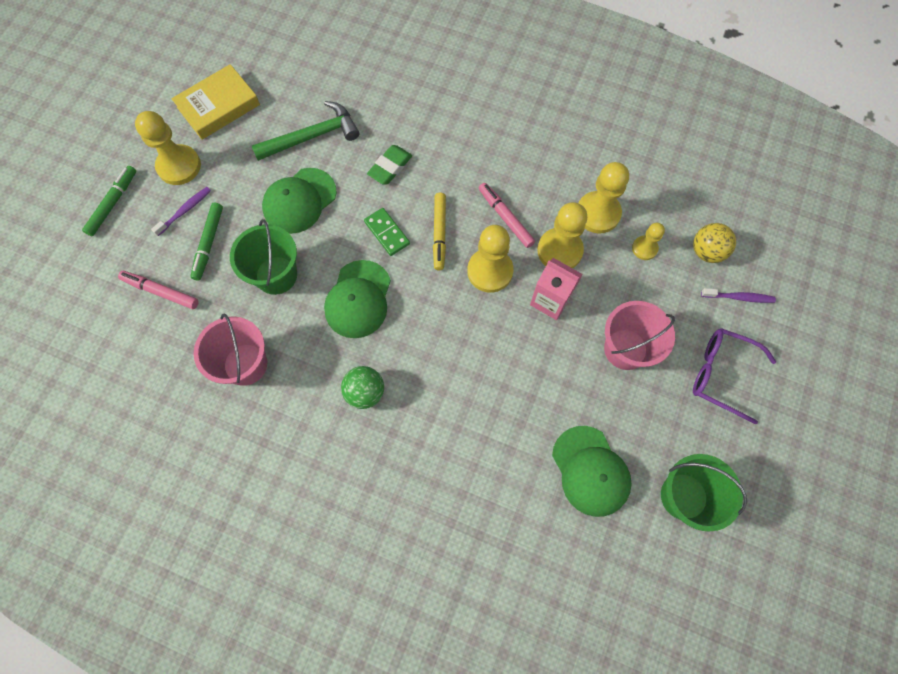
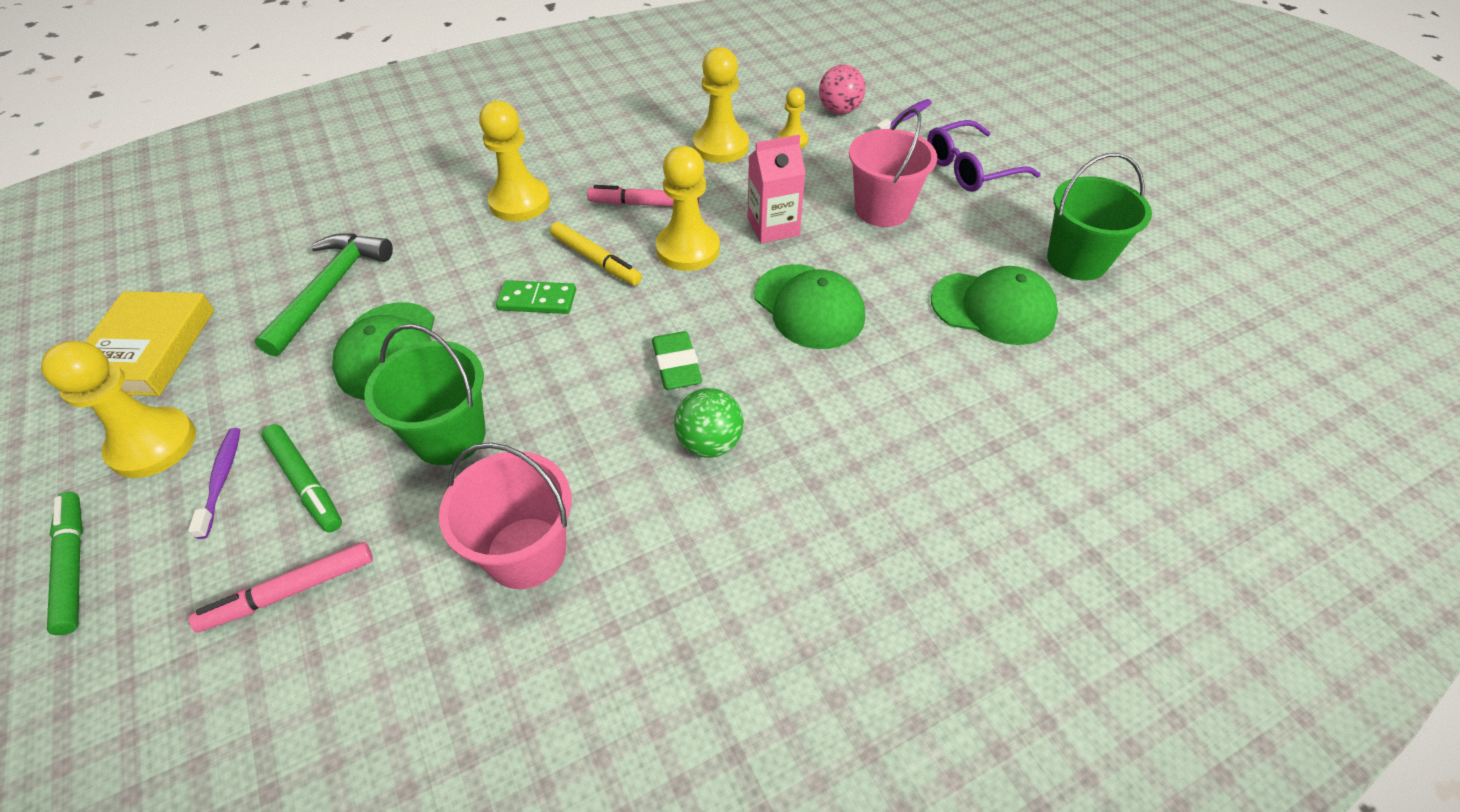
camera: 50 degrees left, 20 degrees down
green cap [324,260,391,338] -> green cap moved to [754,264,865,349]
green eraser [367,145,412,185] -> green eraser moved to [652,331,702,390]
yellow pawn [537,202,587,268] -> yellow pawn moved to [479,100,550,222]
yellow ball [693,223,736,263] -> pink ball [819,64,866,114]

